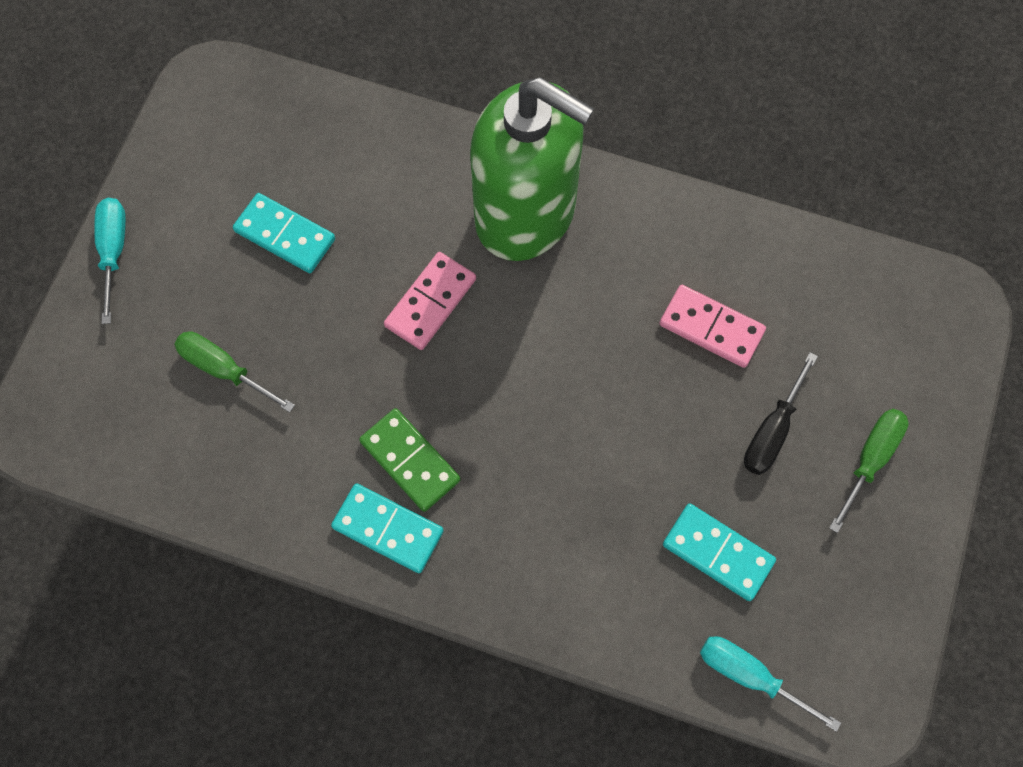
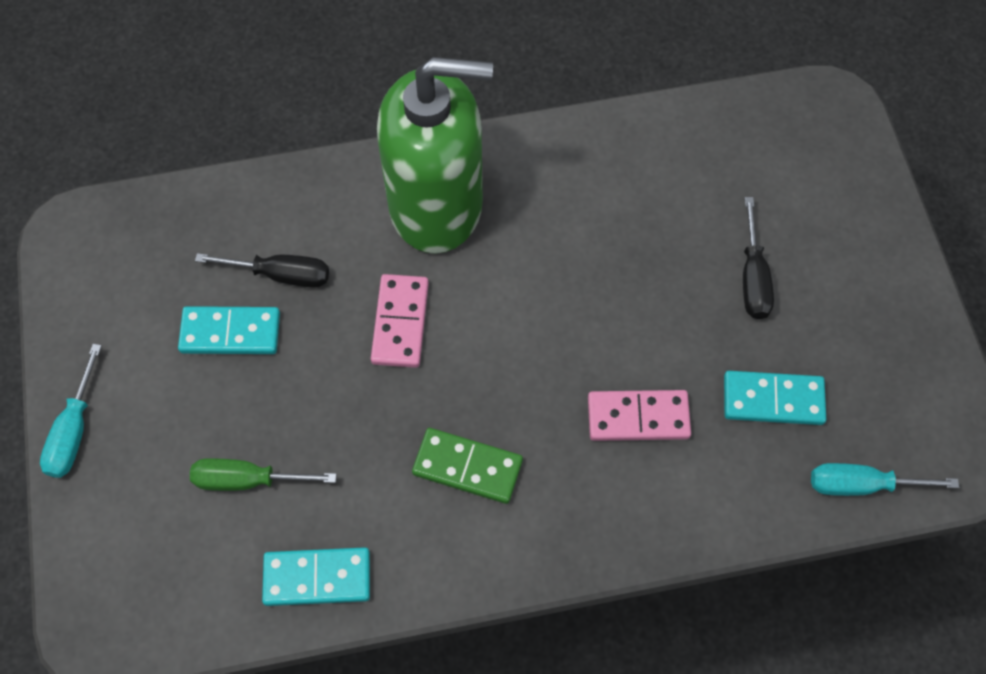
camera: 30 degrees left, 5 degrees down
turquoise screwdriver [94,198,126,324] -> turquoise screwdriver turned 135 degrees counterclockwise [40,344,102,478]
turquoise domino [331,483,444,573] -> turquoise domino moved to [262,547,370,606]
pink domino [659,285,766,368] -> pink domino moved to [588,390,691,441]
green screwdriver [829,409,909,533] -> none
none -> black screwdriver [195,253,329,288]

